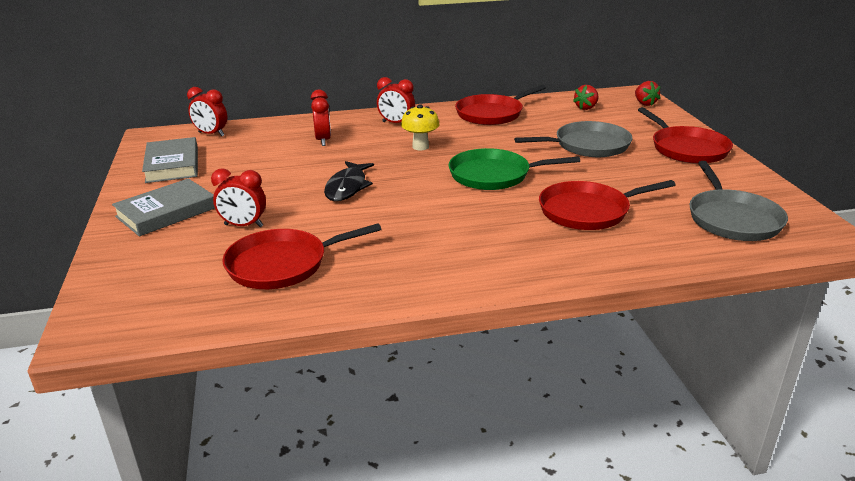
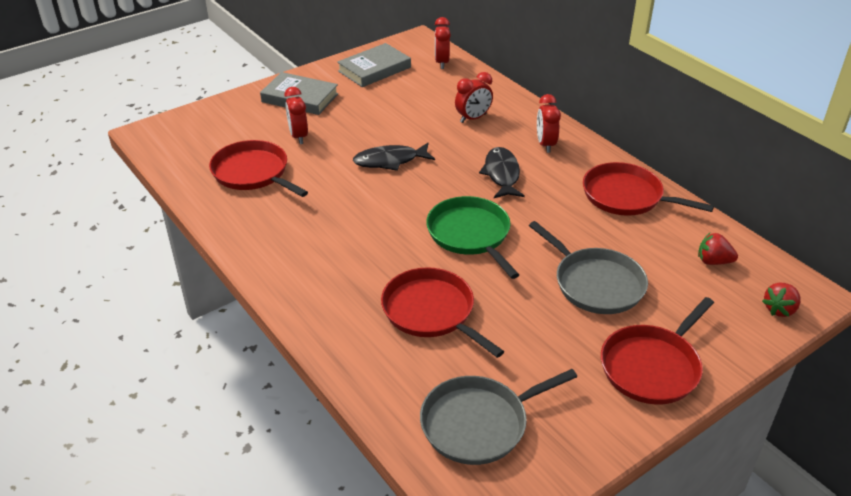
camera: 65 degrees right, 10 degrees up
yellow mushroom [401,104,440,150] -> black fish [479,147,525,198]

